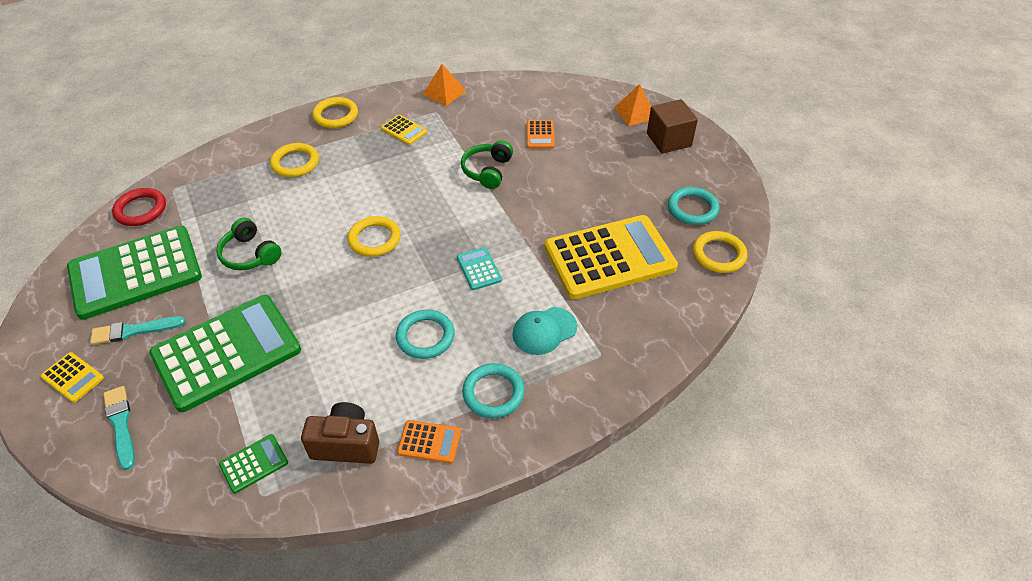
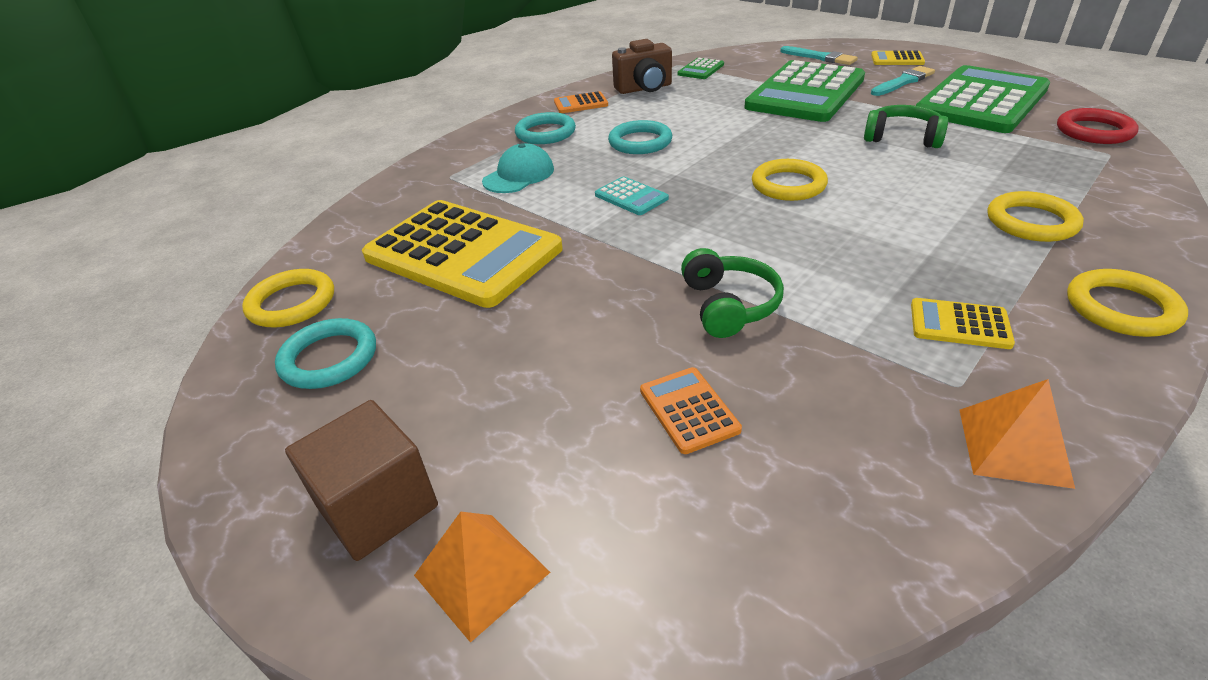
camera: 160 degrees right, 10 degrees down
yellow calculator [545,215,678,299] -> yellow calculator turned 105 degrees counterclockwise [362,200,563,308]

